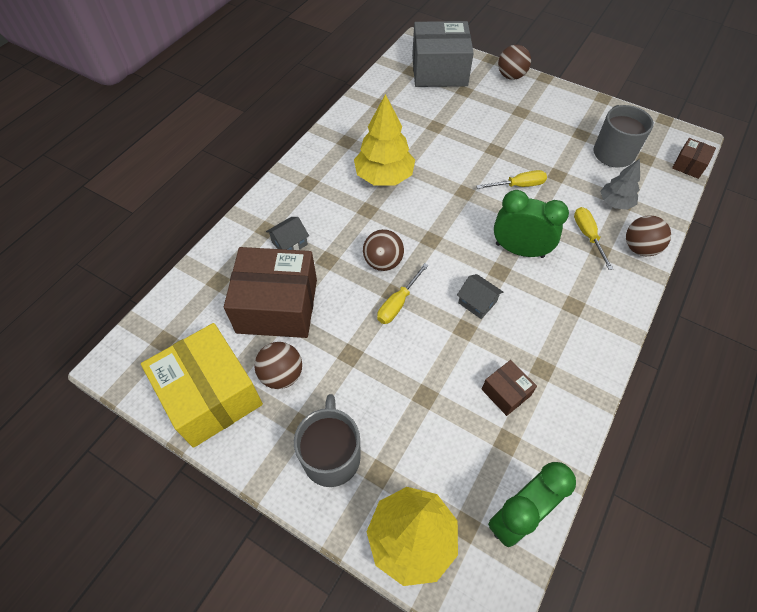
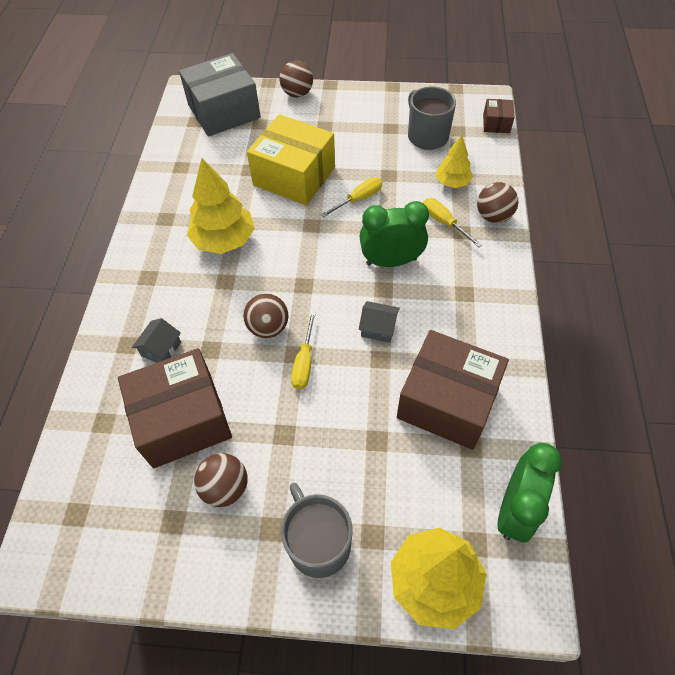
camera: 25 degrees left, 0 degrees up
yellow box [141,323,263,448] -> yellow box moved to [247,114,335,205]
brown box [482,360,537,416] -> brown box [397,330,509,450], size x2.17
grey tree [600,159,640,210] -> yellow tree [436,135,473,188]

